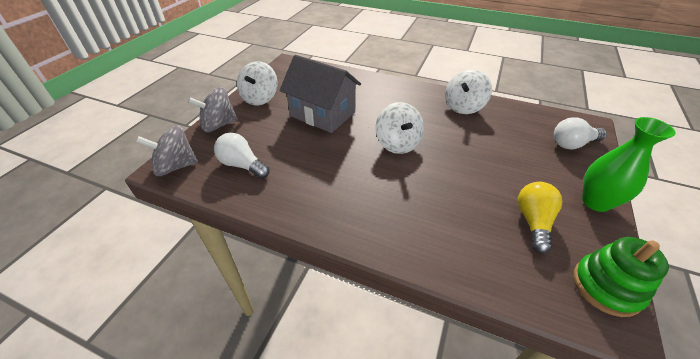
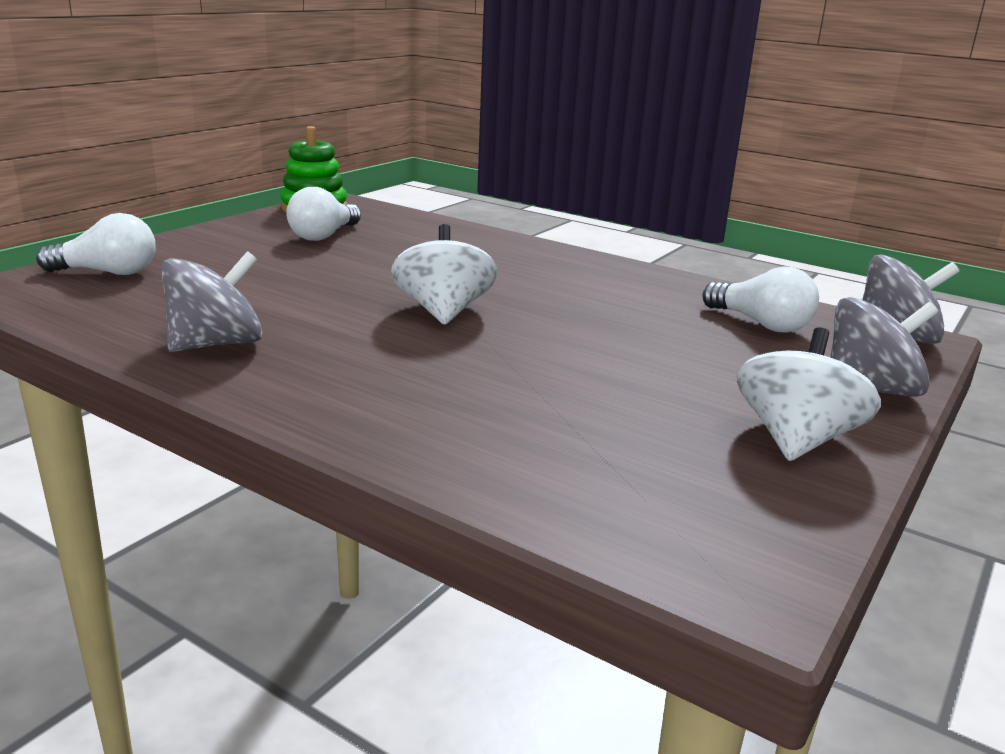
camera: 170 degrees left, 20 degrees down
grey house [280,55,361,133] -> none
white spinning top [445,69,492,114] -> grey spinning top [161,251,262,352]
yellow light bulb [518,182,562,254] -> white light bulb [286,187,361,241]
green vase [582,117,676,212] -> none

